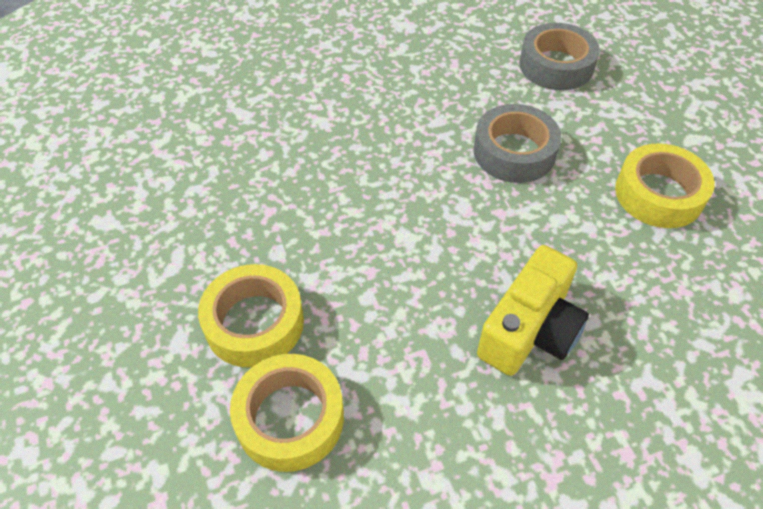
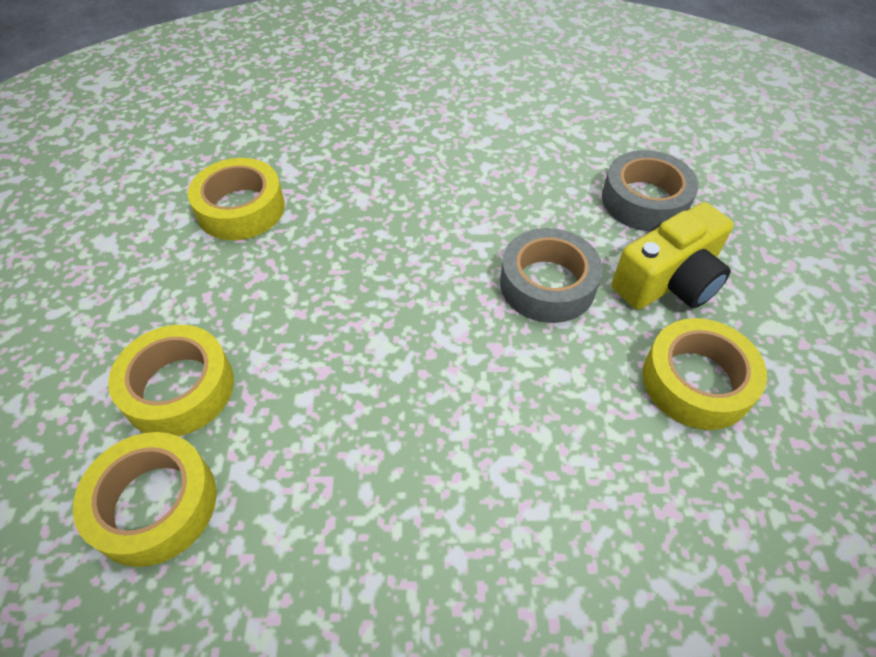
camera: 20 degrees right, 0 degrees up
yellow camera [477,245,589,376] -> yellow camera moved to [612,202,734,310]
none -> yellow tape [188,158,285,240]

